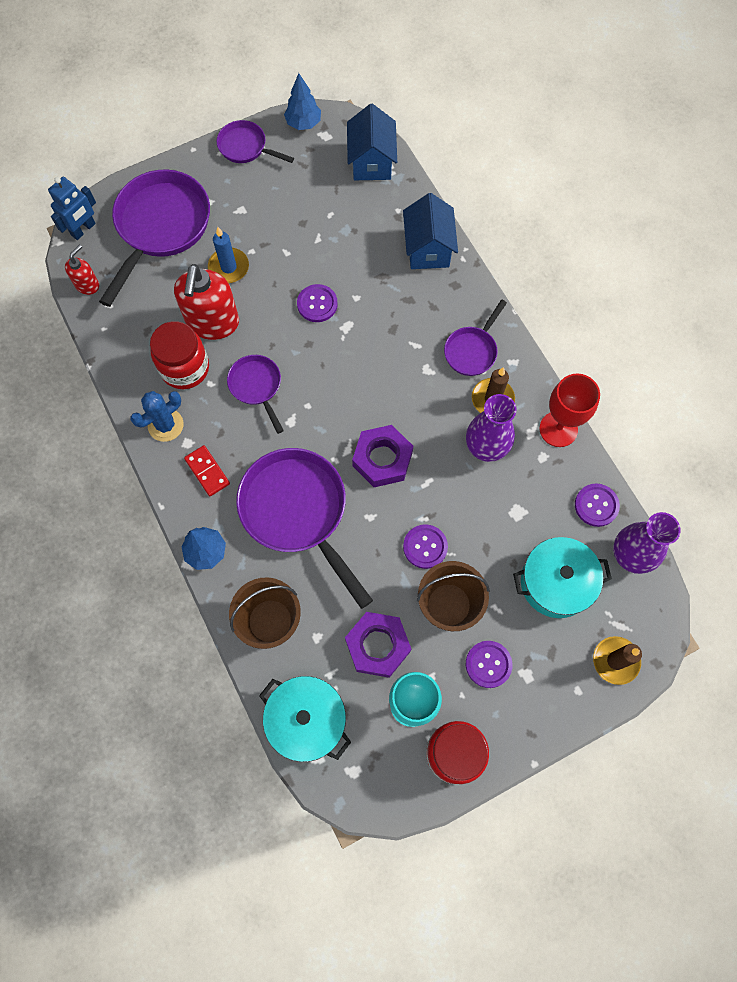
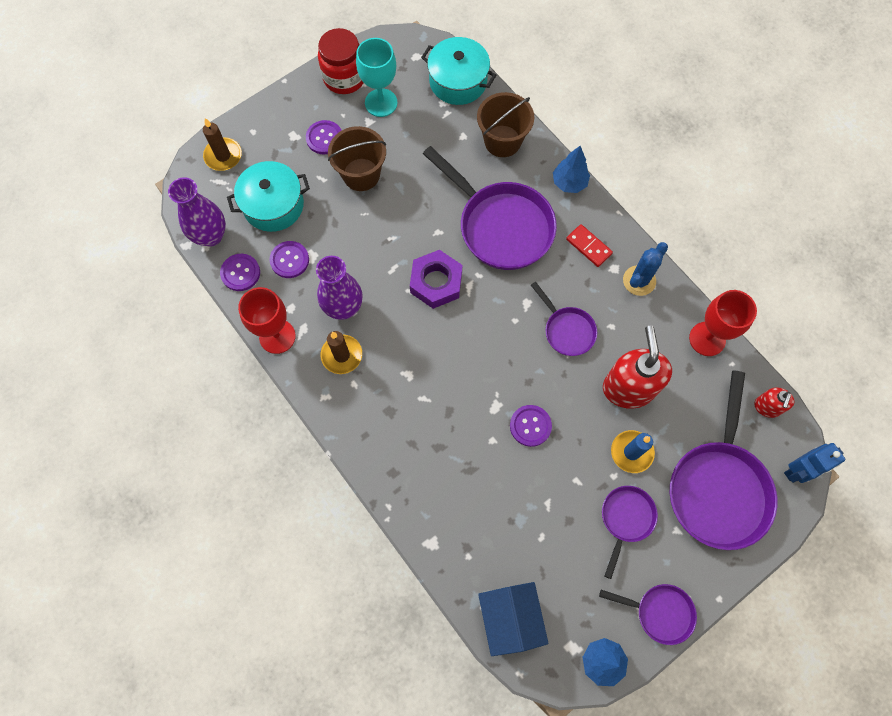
camera: 170 degrees right, 0 degrees up
blue robot [48,177,96,240] -> blue robot turned 150 degrees counterclockwise [784,443,845,483]
red jar [150,321,209,389] -> none
purple nut [345,612,411,678] -> none
blue house [403,193,458,269] -> none
purple button [403,524,448,569] -> purple button moved to [269,241,309,278]
purple pan [444,300,507,376] -> purple pan moved to [602,486,658,579]
none -> red goblet [689,290,757,356]

